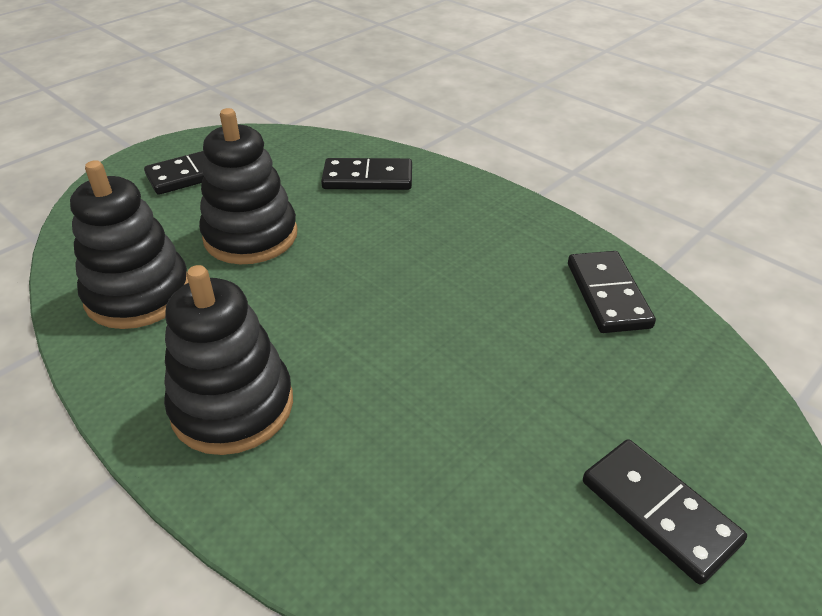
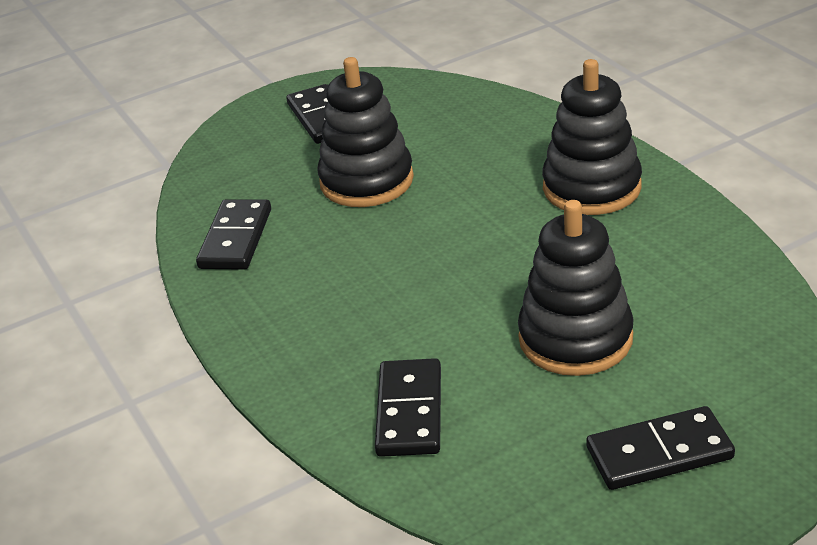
camera: 160 degrees left, 5 degrees down
black stacking toy [70,160,189,329] -> black stacking toy moved to [317,57,414,207]
black domino [321,158,412,190] -> black domino turned 75 degrees clockwise [375,358,441,457]

